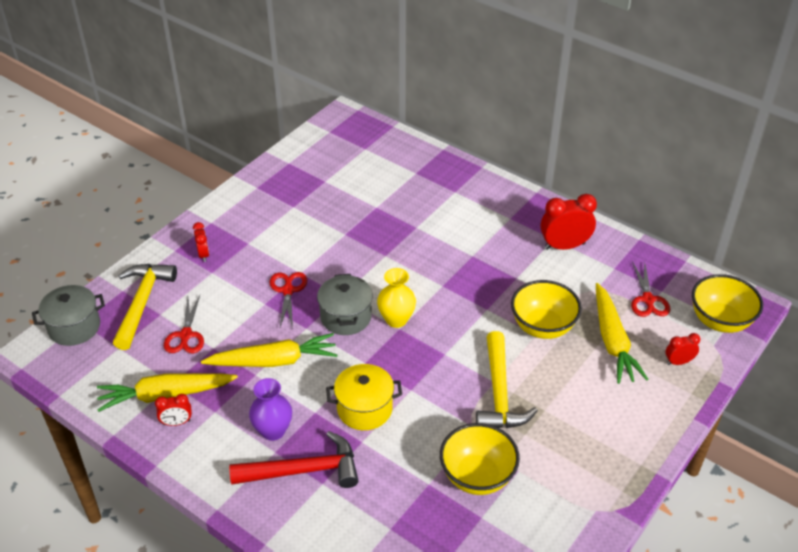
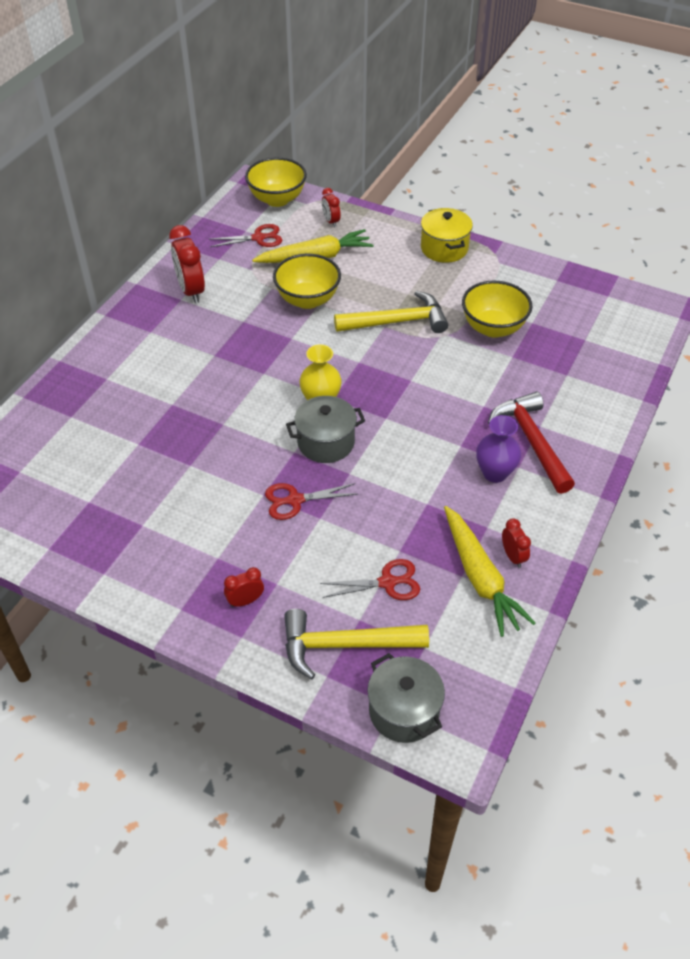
camera: 100 degrees left, 5 degrees up
yellow carrot [201,333,337,367] -> none
yellow pot [326,364,402,430] -> yellow pot moved to [421,208,473,263]

